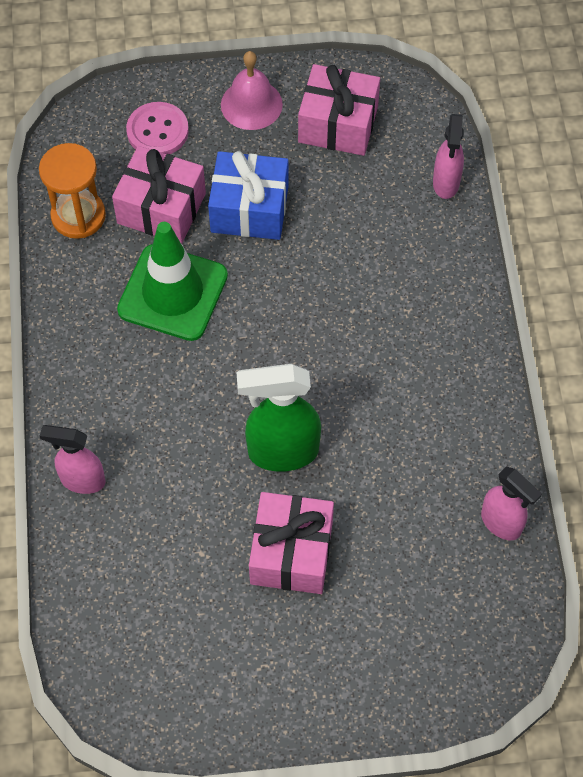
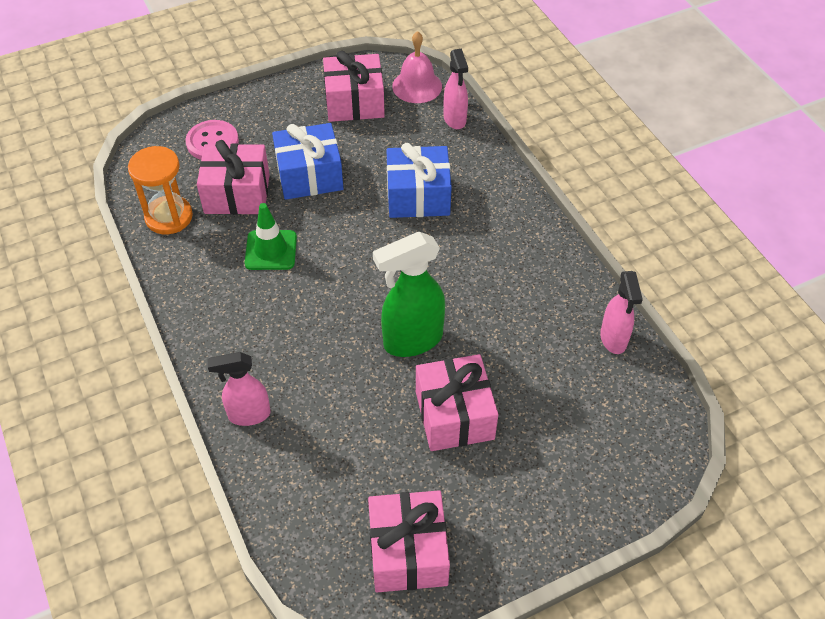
camera: 20 degrees left, 10 degrees down
green traffic cone [117,222,228,341] -> green traffic cone [245,203,297,270], size x0.62
pink bell [221,51,283,130] -> pink bell moved to [392,31,442,103]
pink spray bottle [481,467,542,540] -> pink spray bottle turned 60 degrees clockwise [600,271,643,354]
none -> pink gift [368,490,450,592]
none -> blue gift [386,143,452,218]

